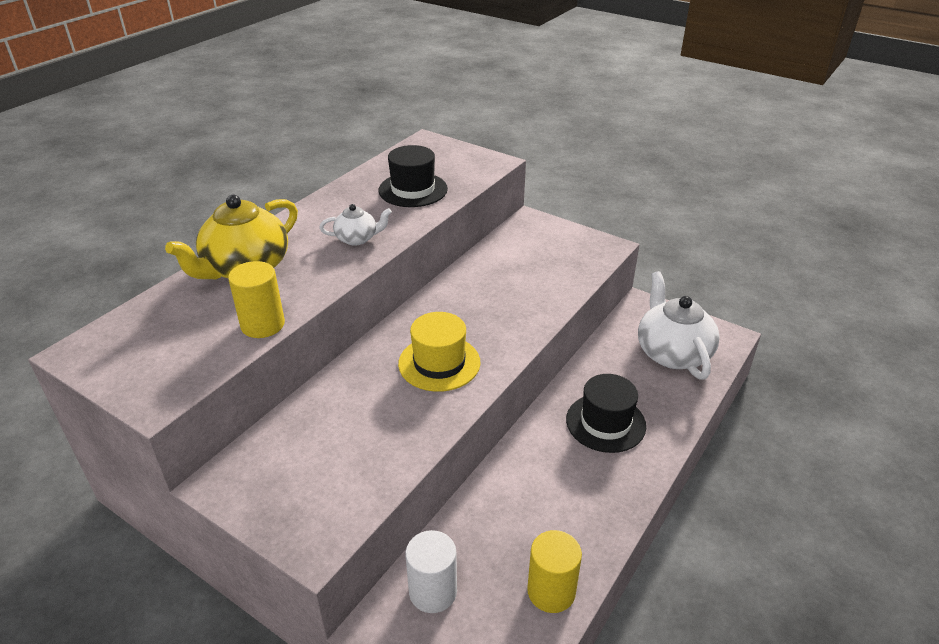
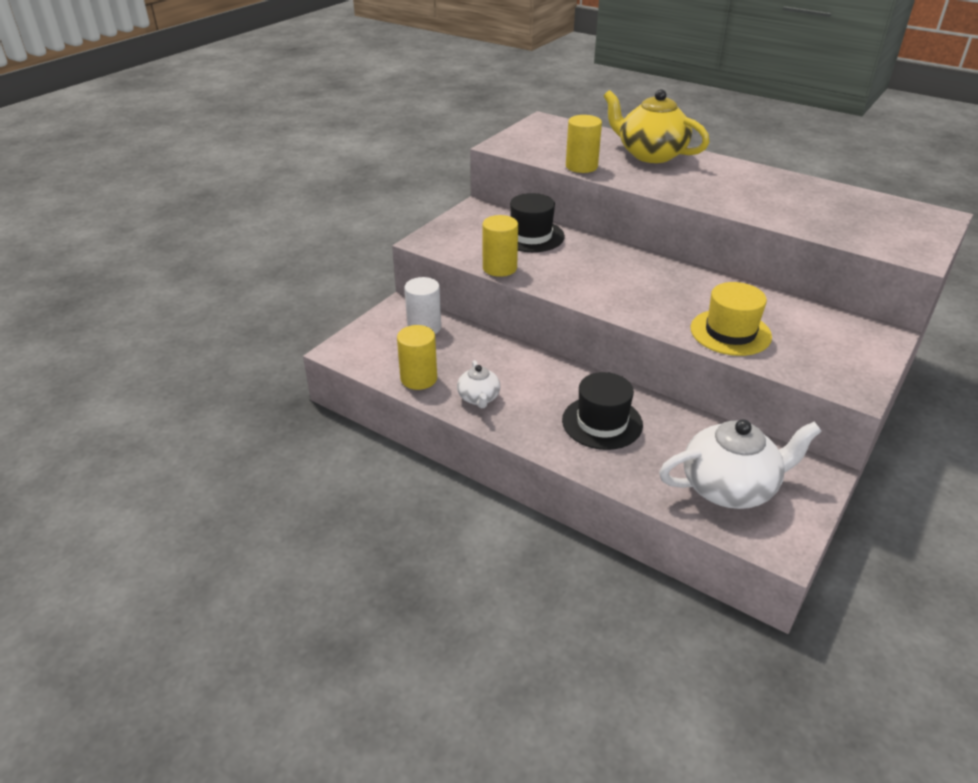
camera: 90 degrees right, 0 degrees up
white teapot [319,204,392,246] -> white teapot moved to [457,360,500,408]
black hat [378,145,448,207] -> black hat moved to [510,193,565,252]
yellow hat [398,312,480,392] -> yellow hat moved to [690,282,772,356]
none -> yellow cylinder [482,215,518,277]

